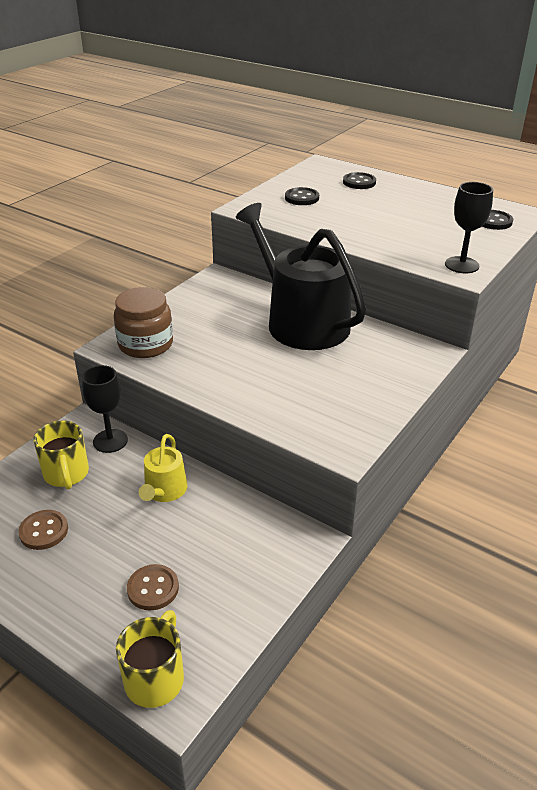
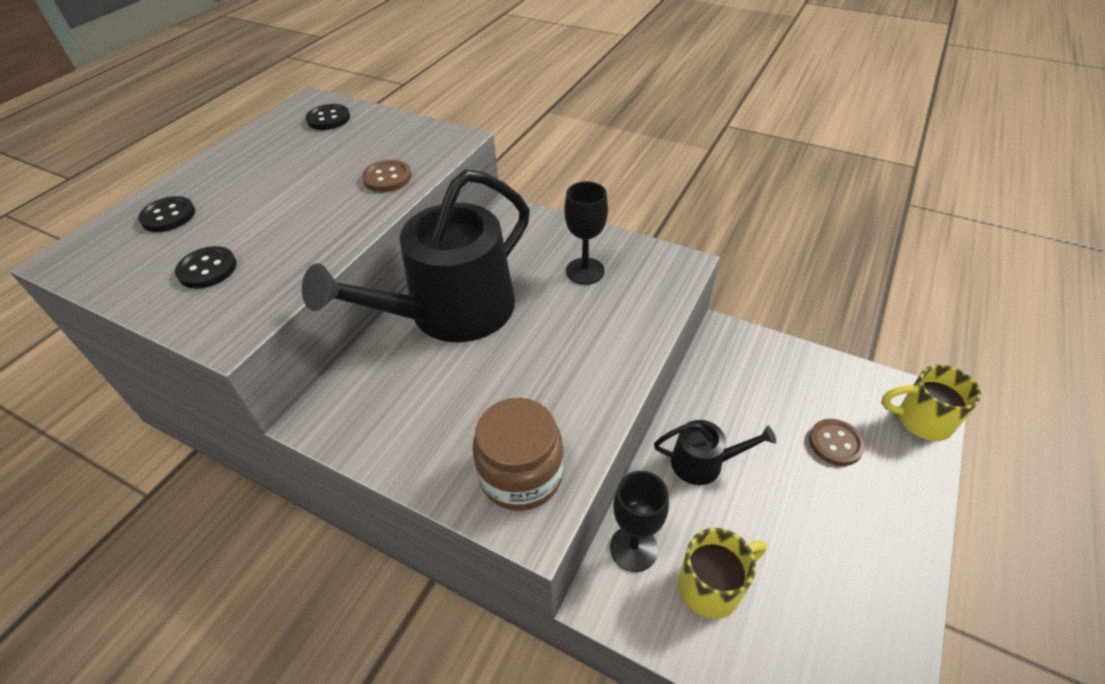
camera: 95 degrees left, 10 degrees up
brown button [18,510,68,550] -> brown button moved to [362,160,412,192]
yellow watering can [139,434,188,502] -> black watering can [654,420,776,485]
black goblet [445,182,493,273] -> black goblet moved to [565,182,608,285]

